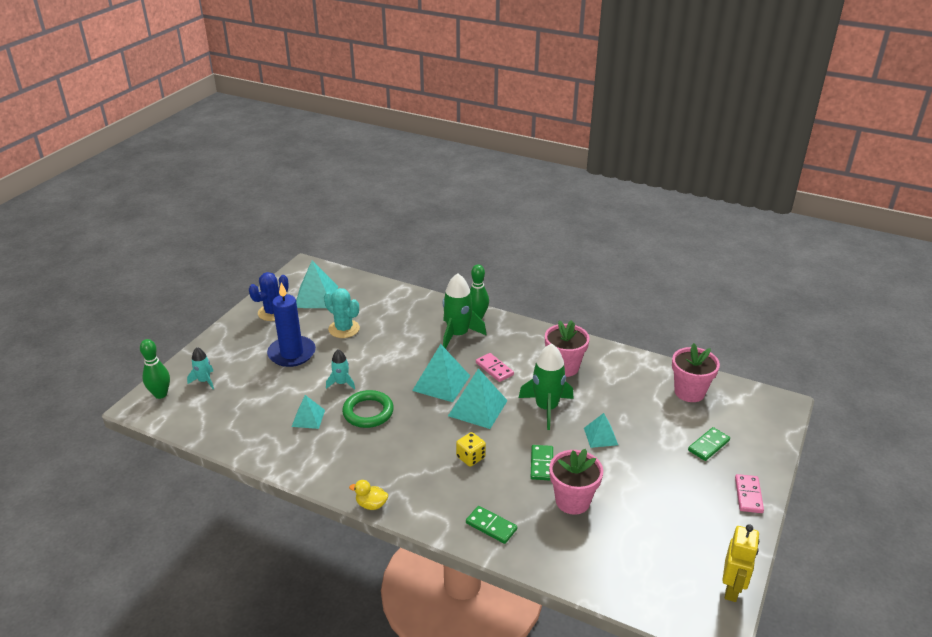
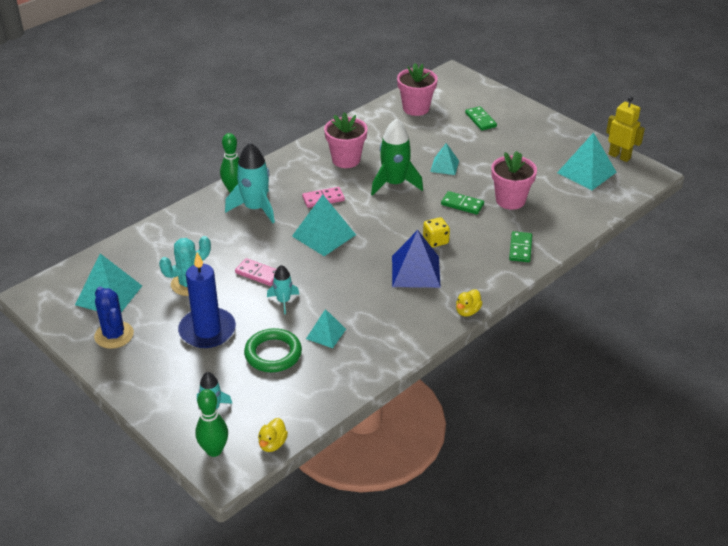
camera: 70 degrees left, 5 degrees up
green ring [342,390,394,428] -> green ring moved to [244,328,302,372]
green rocket [443,273,486,349] -> turquoise rocket [225,143,275,223]
turquoise pyramid [448,368,508,429] -> turquoise pyramid moved to [557,132,617,190]
green domino [466,506,517,544] -> green domino turned 45 degrees counterclockwise [509,231,532,262]
pink domino [735,474,764,513] -> pink domino moved to [235,258,276,286]
none -> yellow duck [258,418,288,452]
none -> blue pyramid [392,230,441,288]

